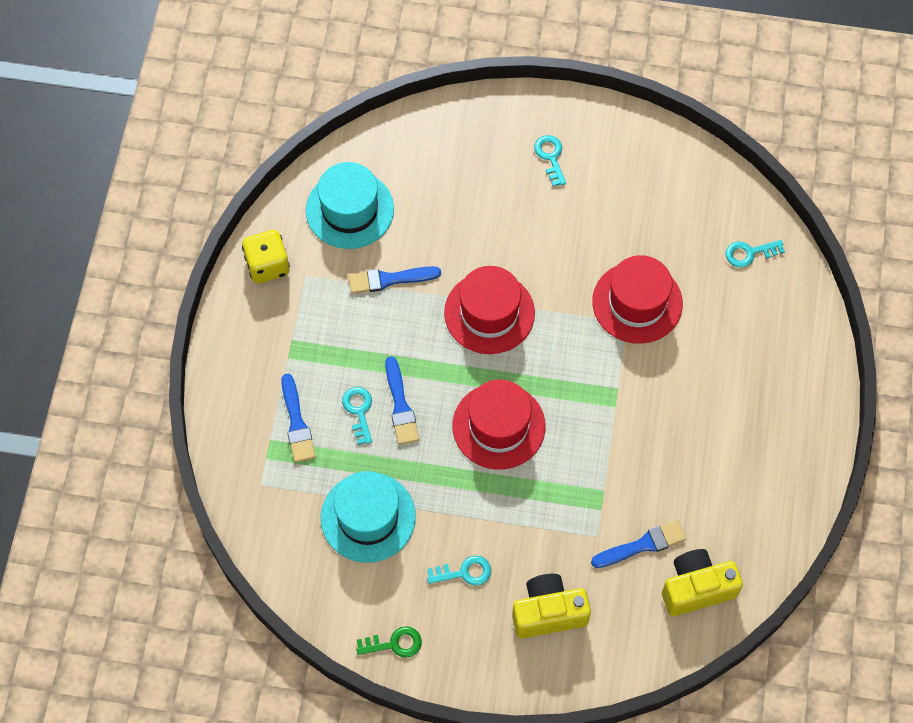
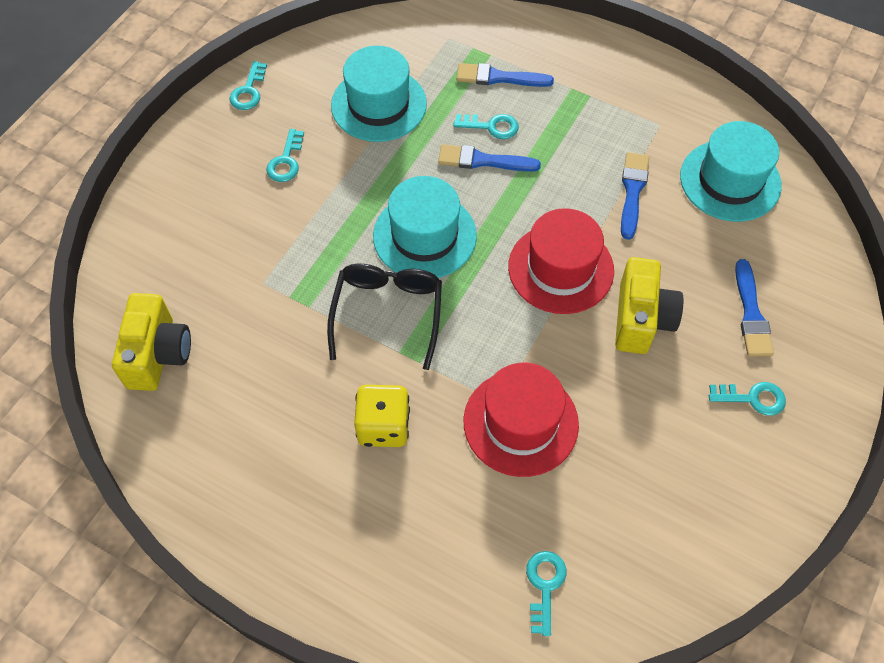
camera: 110 degrees right, 5 degrees down
yellow dice [242,230,290,283] -> yellow dice moved to [354,385,410,447]
green key [356,626,422,658] -> turquoise key [229,61,267,110]
red hat [453,380,546,470] -> turquoise hat [373,176,477,278]
yellow camera [512,574,591,638] -> yellow camera moved to [615,257,683,354]
blue brush [591,520,686,568] -> blue brush moved to [735,259,774,357]
none -> black glasses [327,264,442,370]

